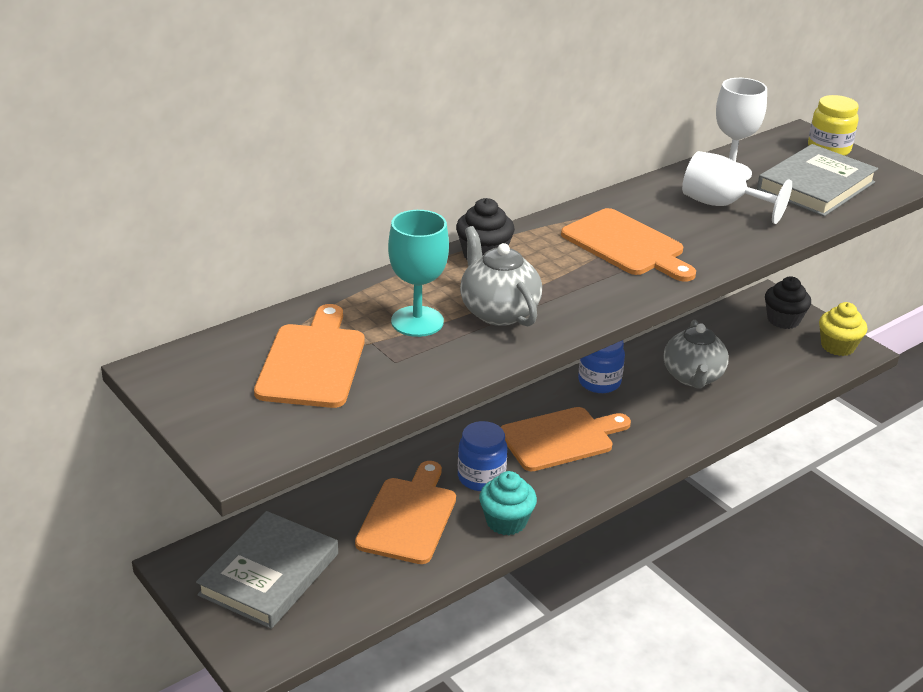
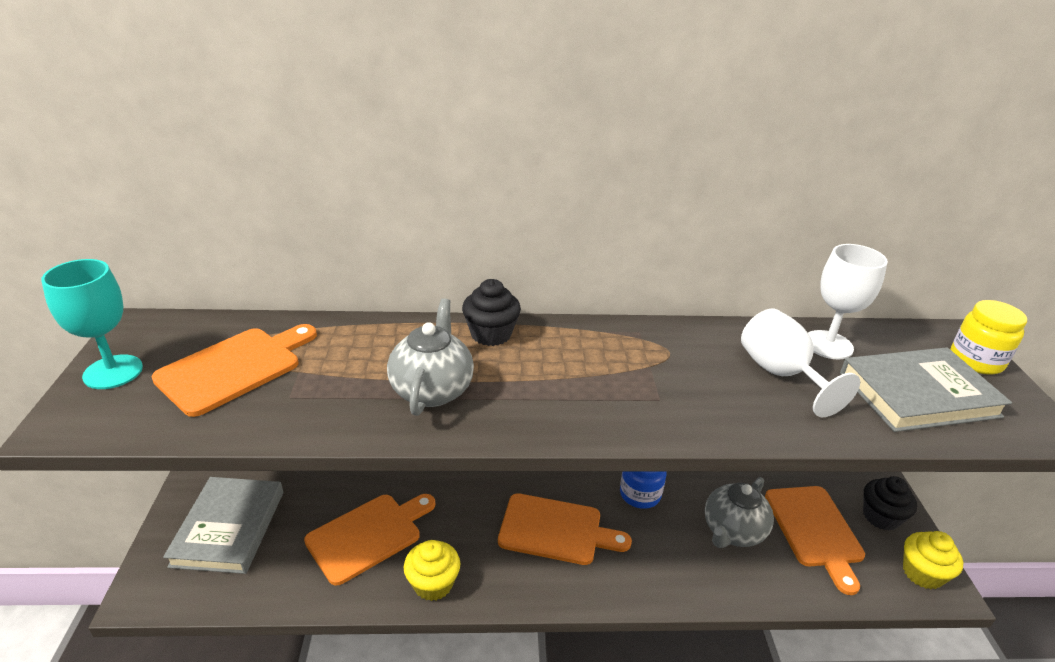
camera: 35 degrees right, 0 degrees up
grey book [196,511,338,629] -> grey book turned 60 degrees counterclockwise [163,477,283,574]
turquoise goblet [388,210,449,337] -> turquoise goblet moved to [41,259,143,389]
blue jar [458,421,507,491] -> none
turquoise cupcake [479,471,537,535] -> yellow cupcake [404,540,460,601]
orange cutting board [561,208,696,282] -> orange cutting board moved to [765,486,865,595]

